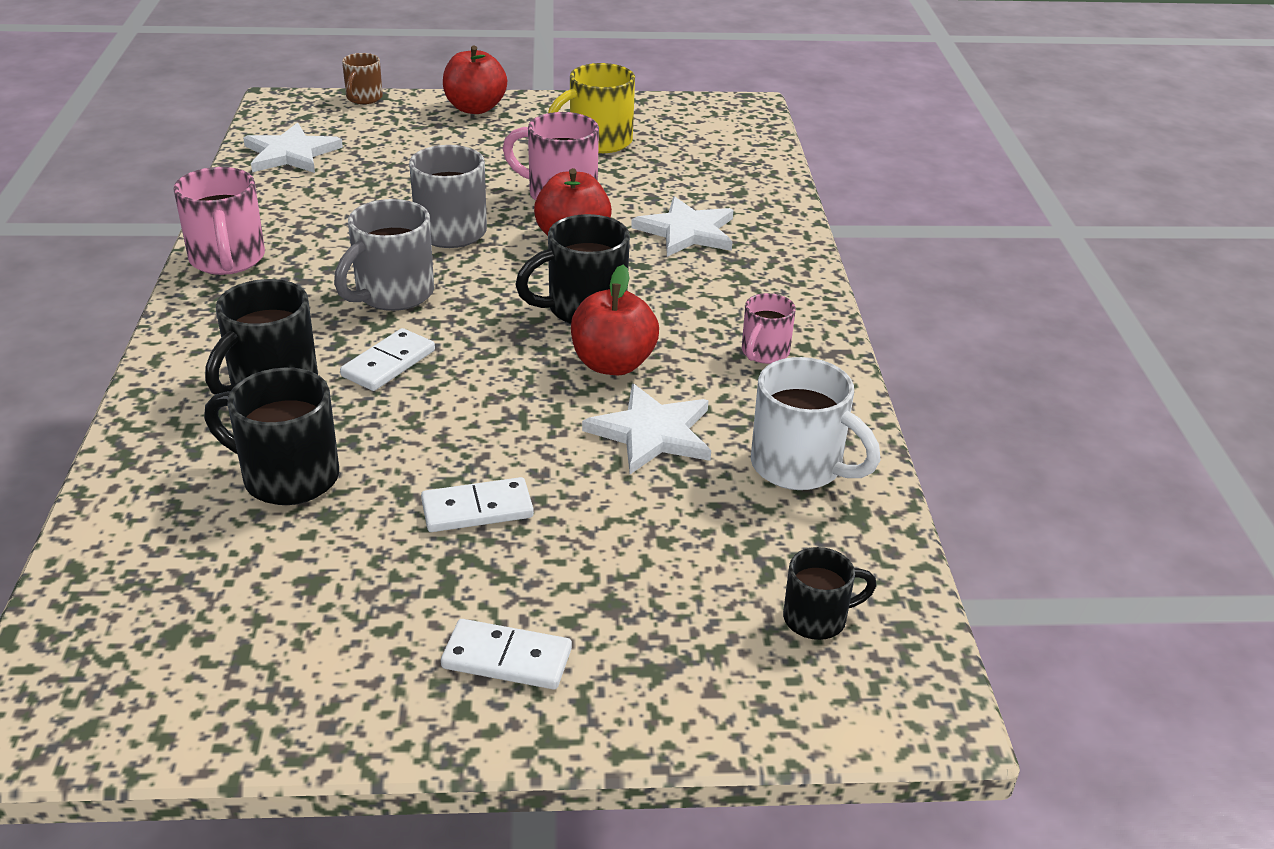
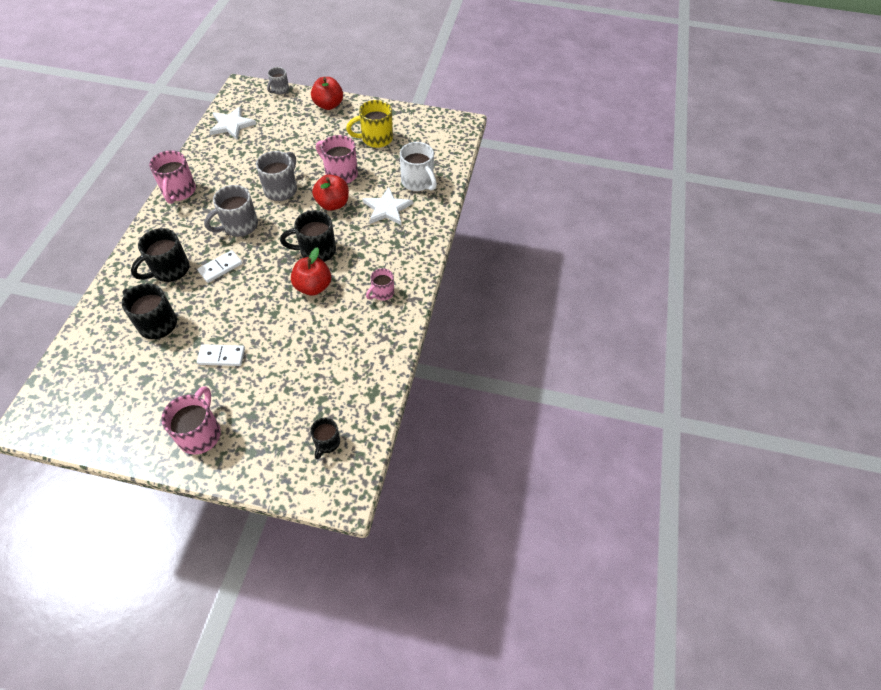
camera: 15 degrees right, 20 degrees up
brown mug [342,53,383,104] -> grey mug [267,67,289,94]
white domino [441,619,572,689] -> pink mug [161,386,221,455]
white star [582,384,711,474] -> none
white mug [751,357,881,490] -> white mug moved to [400,142,437,191]
black mug [783,547,877,640] -> black mug turned 105 degrees clockwise [310,418,340,459]

